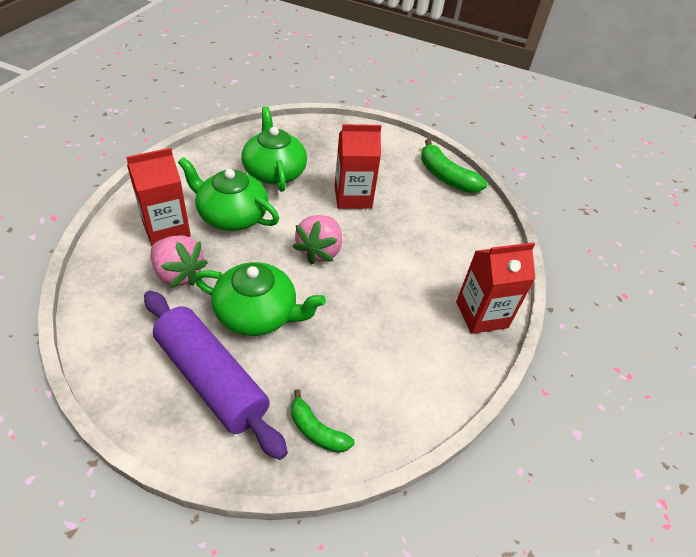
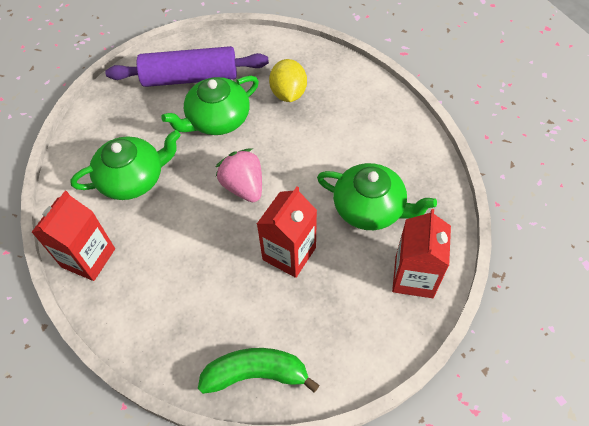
camera: 135 degrees right, 10 degrees up
red carton [126,148,191,246] -> red carton moved to [392,209,451,298]
pink strawberry [150,235,208,288] -> yellow lemon [269,59,307,102]
green teapot [178,157,279,231] -> green teapot moved to [70,130,181,200]
green banana [291,389,354,453] -> none

